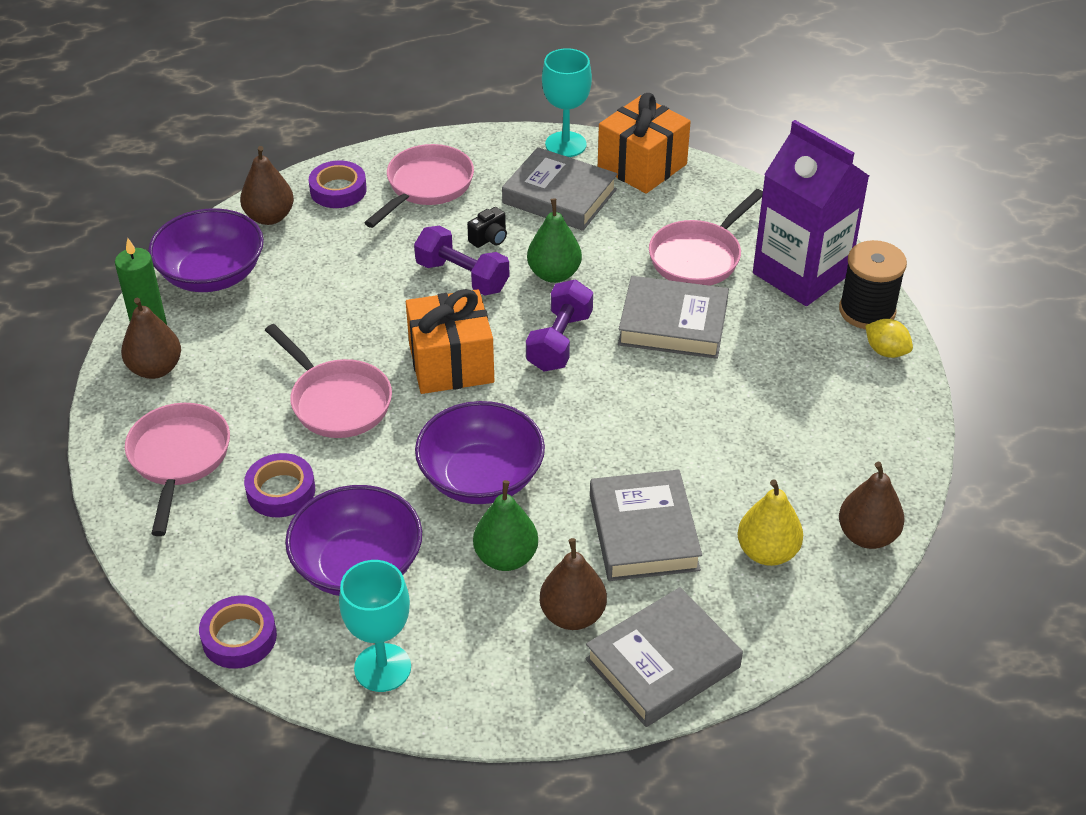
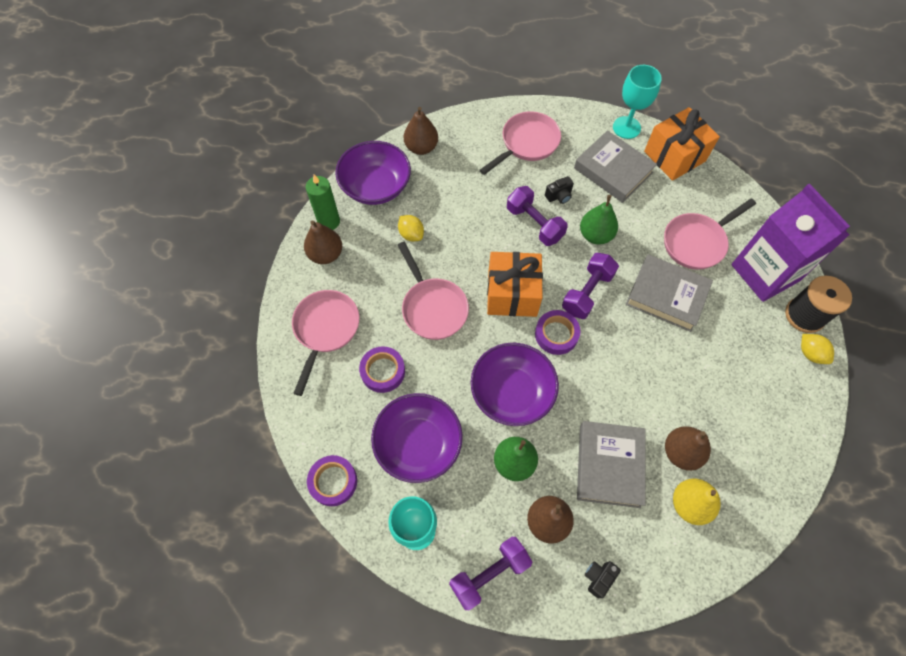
camera: 15 degrees right, 20 degrees up
purple tape [309,160,367,208] -> purple tape moved to [535,310,580,355]
grey book [585,587,743,727] -> black camera [585,561,621,598]
brown pear [839,462,905,549] -> brown pear moved to [665,426,711,471]
none -> yellow lemon [398,215,424,242]
none -> purple dumbbell [449,537,532,610]

